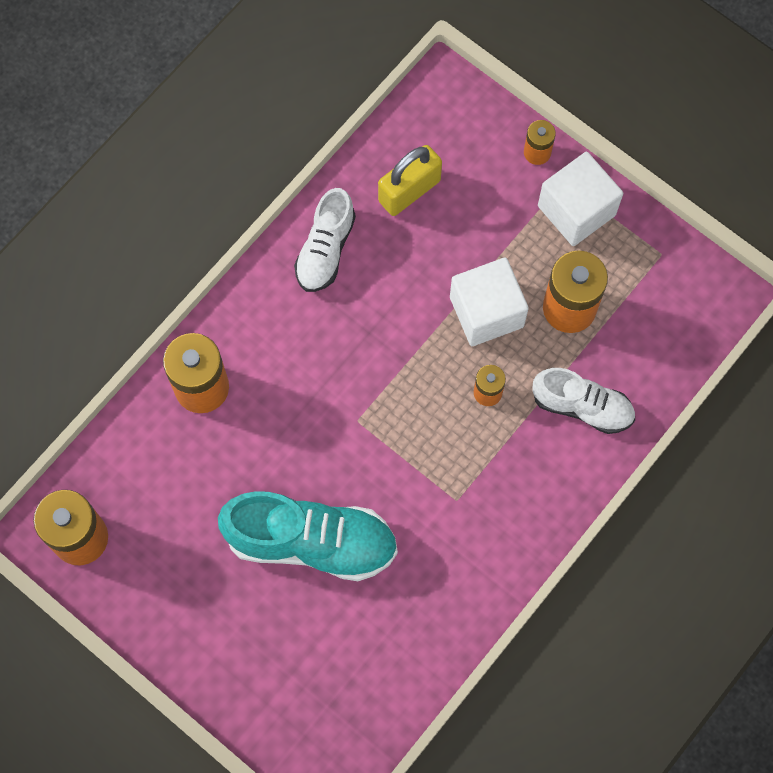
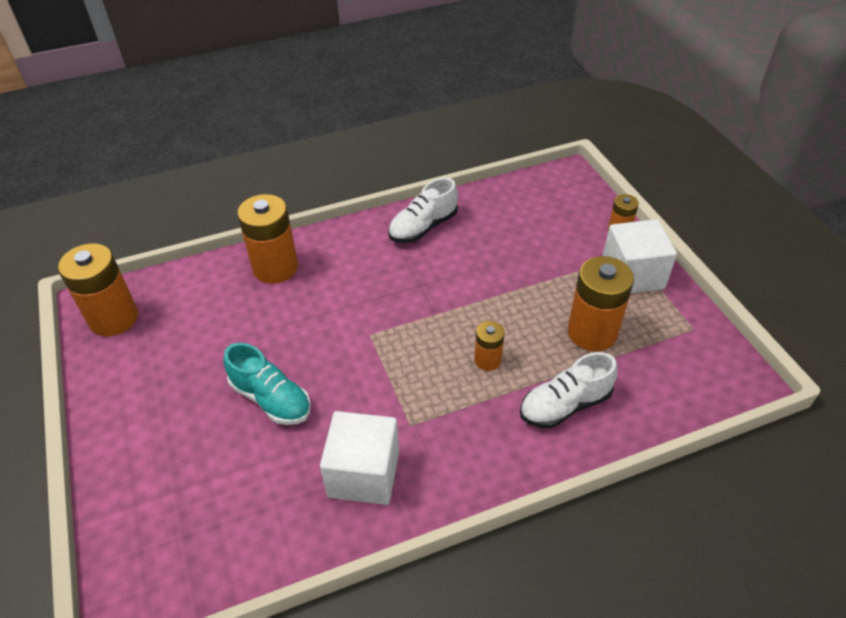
camera: 30 degrees right, 25 degrees down
turquoise shoe [218,491,398,581] -> turquoise shoe [223,343,311,425], size x0.62
yellow padlock [378,145,442,216] -> none
white cube [450,257,529,346] -> white cube moved to [320,411,399,505]
white shoe [533,368,635,434] -> white shoe turned 105 degrees clockwise [520,352,617,429]

